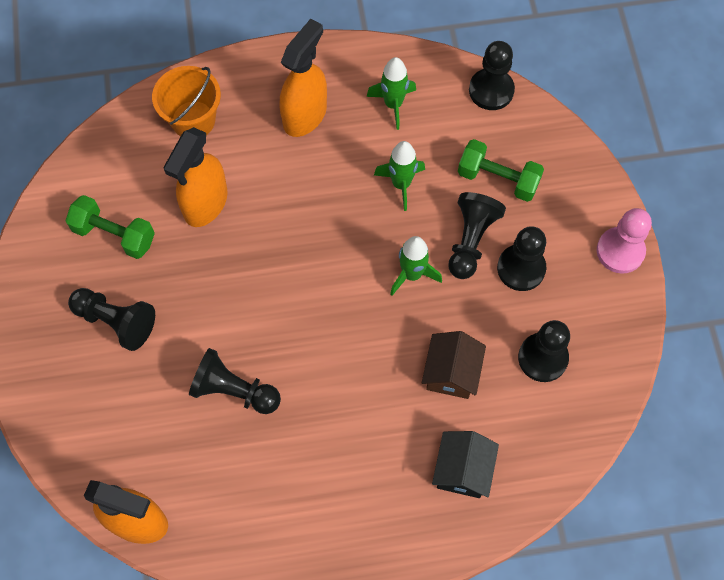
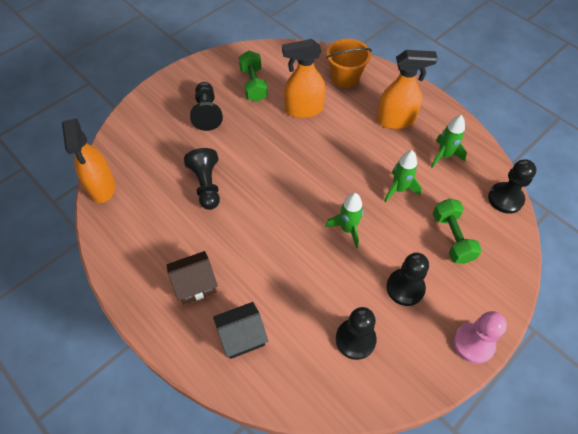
camera: 55 degrees right, 10 degrees down
brown house [422,331,486,399] -> brown house moved to [167,251,218,305]
black pawn [448,192,506,279] -> none

